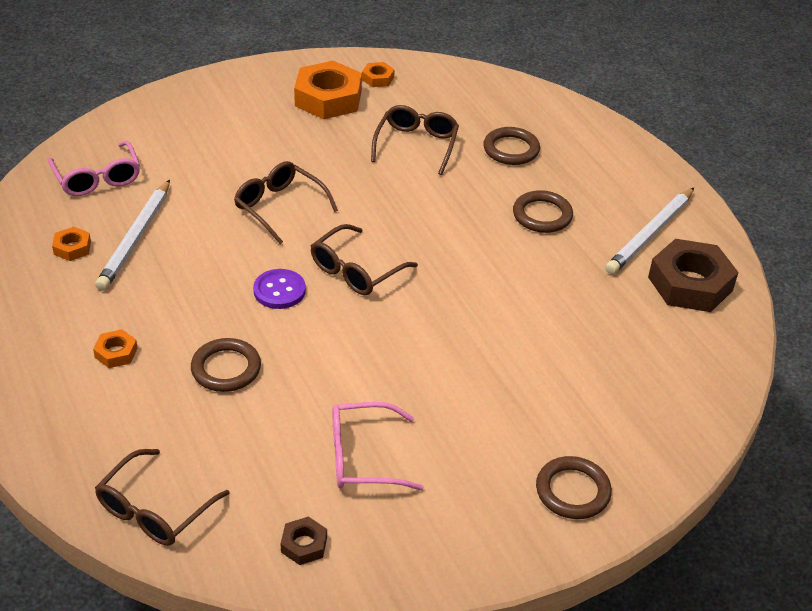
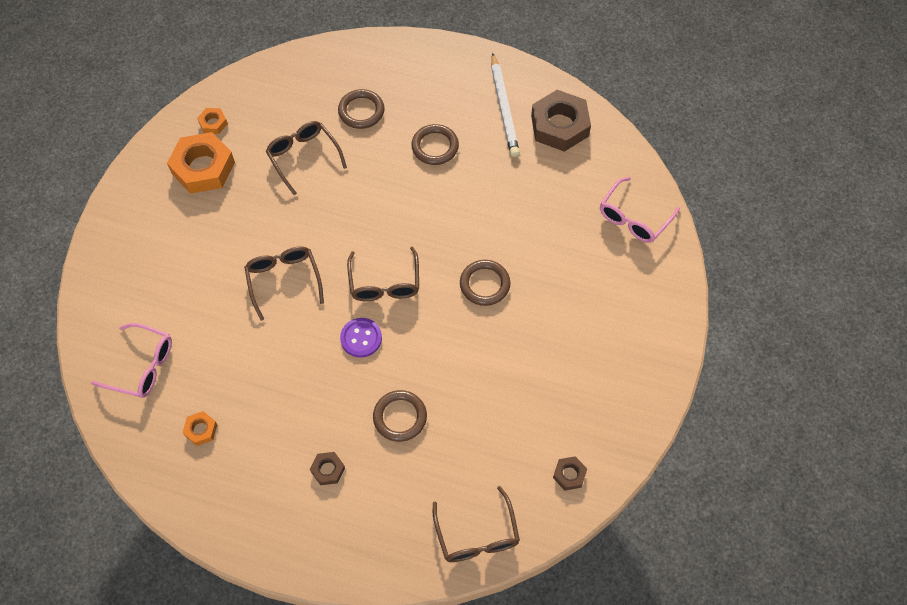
camera: 45 degrees left, 20 degrees up
orange nut [93,329,138,368] -> brown nut [310,452,345,485]
white pencil [95,180,170,291] -> none
brown glasses [234,161,338,244] -> brown glasses turned 75 degrees clockwise [244,246,324,321]
pink glasses [332,402,424,491] -> pink glasses moved to [600,177,680,243]
brown ring [536,456,612,519] -> brown ring moved to [460,260,511,306]

